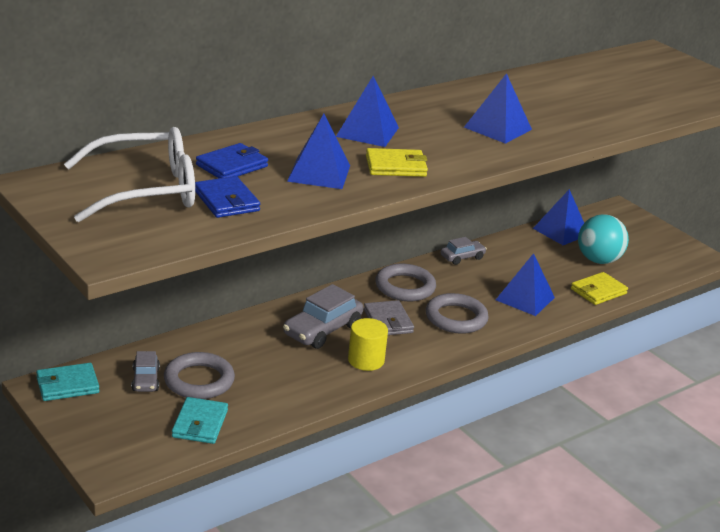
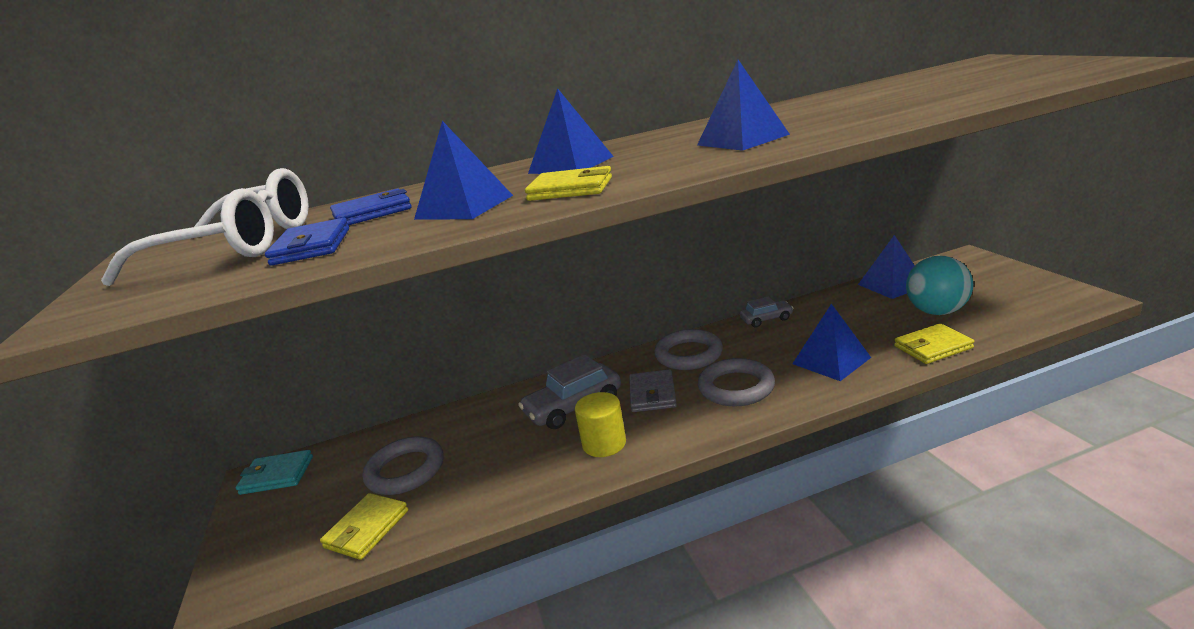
camera: 25 degrees right, 5 degrees down
grey car [132,351,160,392] -> none
turquoise wallet [172,397,228,444] -> yellow wallet [320,493,408,560]

